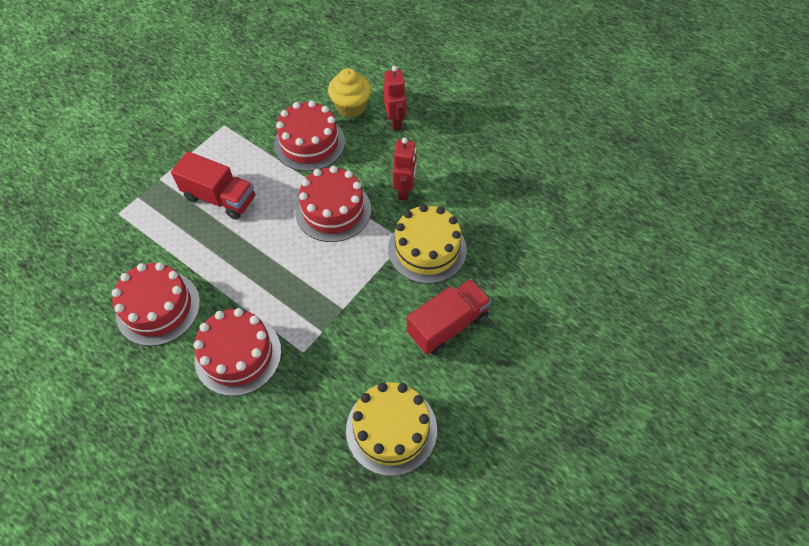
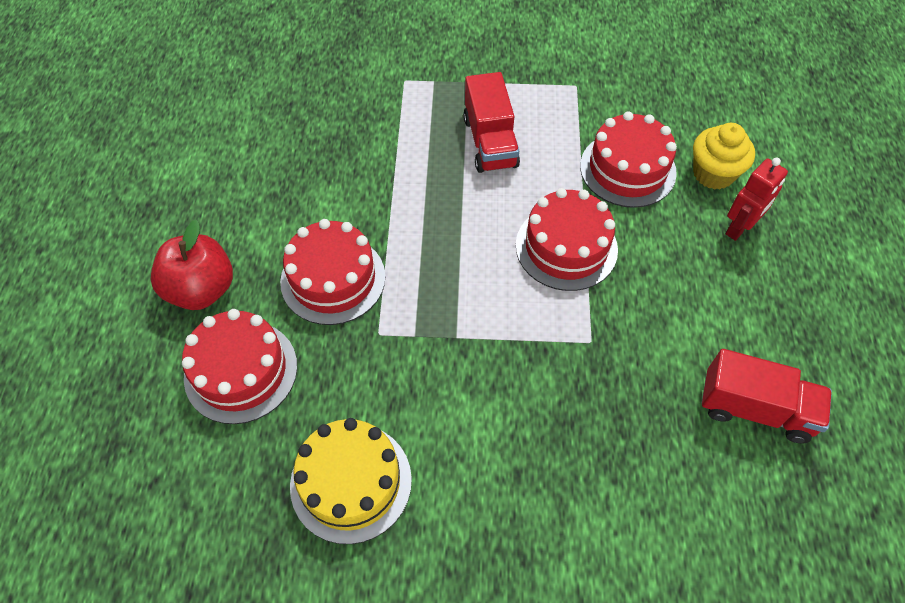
camera: 55 degrees right, 0 degrees up
red cake [112,262,200,346] -> red cake moved to [182,309,297,424]
yellow cake [388,204,467,284] -> none
red robot [393,138,417,201] -> none
red truck [407,279,492,355] -> red truck moved to [702,349,832,443]
none -> red apple [151,220,233,310]

